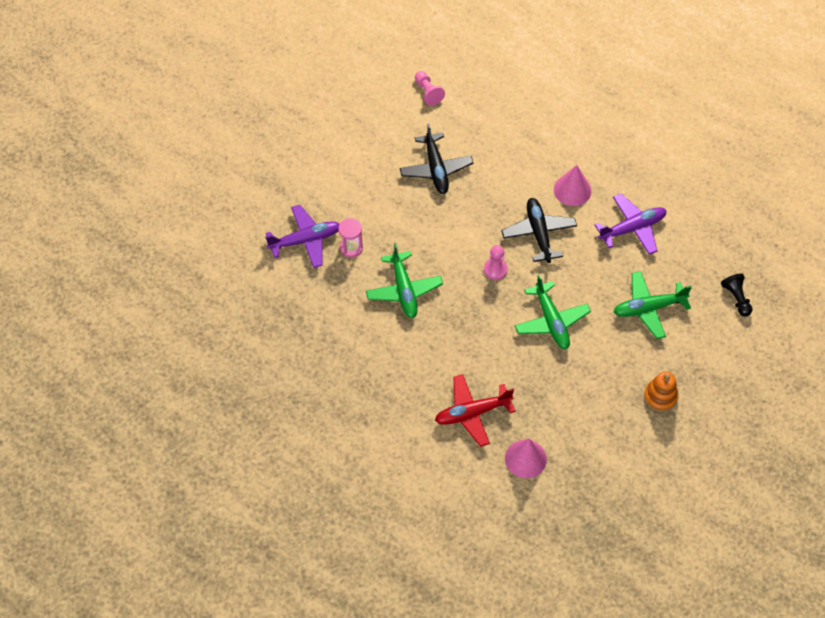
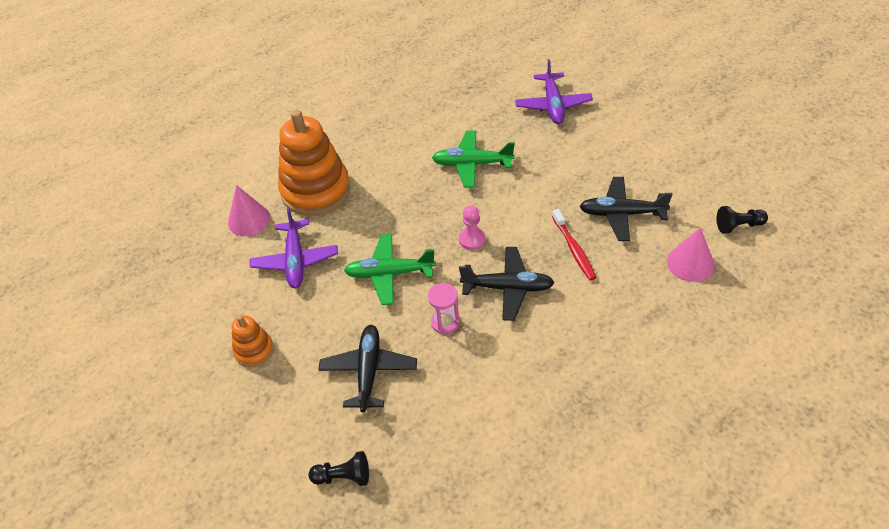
camera: 110 degrees right, 10 degrees down
pink hourglass [338,218,363,257] -> pink hourglass moved to [428,283,460,334]
pink pawn [415,71,445,106] -> black pawn [716,206,768,234]
red plane [435,374,515,447] -> orange stacking toy [278,109,350,216]
pink cone [554,165,592,206] -> pink cone moved to [667,227,715,282]
purple plane [595,194,667,255] -> purple plane moved to [250,207,338,288]
green plane [614,271,692,339] -> black plane [318,325,417,412]
none -> red toothbrush [552,209,596,281]

